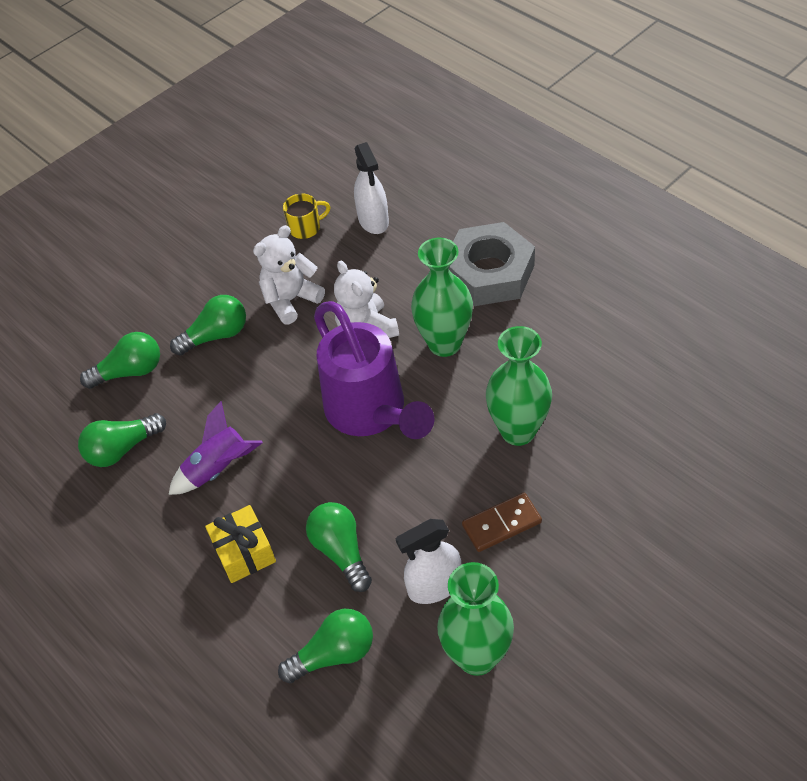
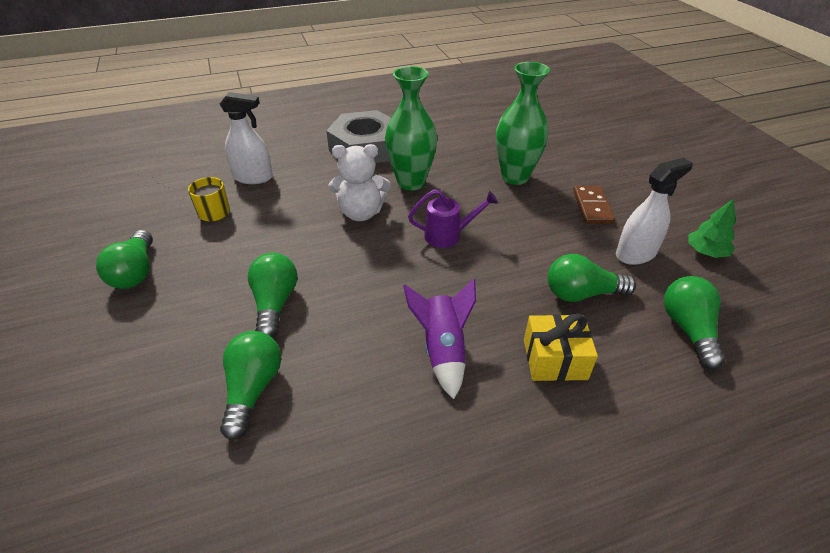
camera: 70 degrees left, 10 degrees down
green light bulb [78,413,166,467] -> green light bulb moved to [96,230,153,289]
white teddy bear [253,225,325,325] -> none
purple watering can [314,301,434,439] -> purple watering can [408,189,498,248], size x0.48
white spray bottle [396,519,461,604] -> white spray bottle turned 120 degrees counterclockwise [616,158,693,265]
green vase [437,562,514,676] -> green tree [688,199,736,258]

